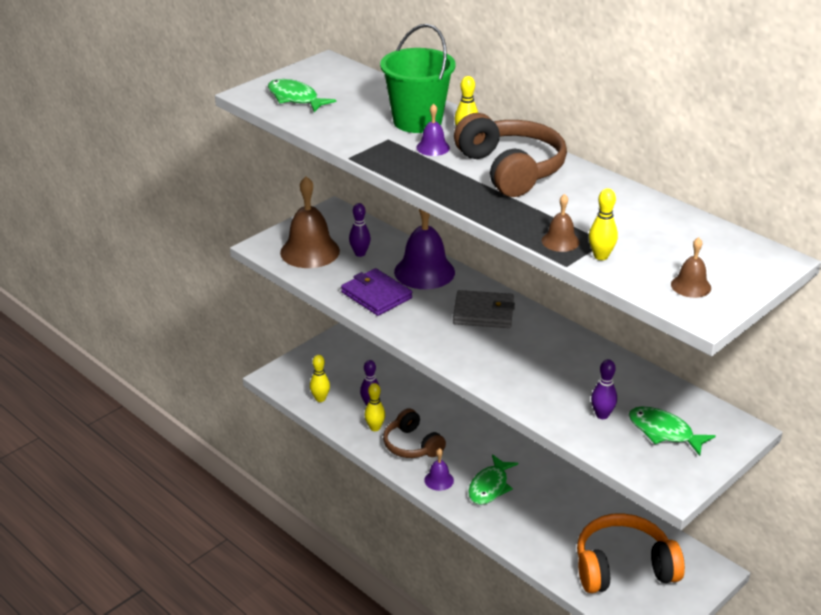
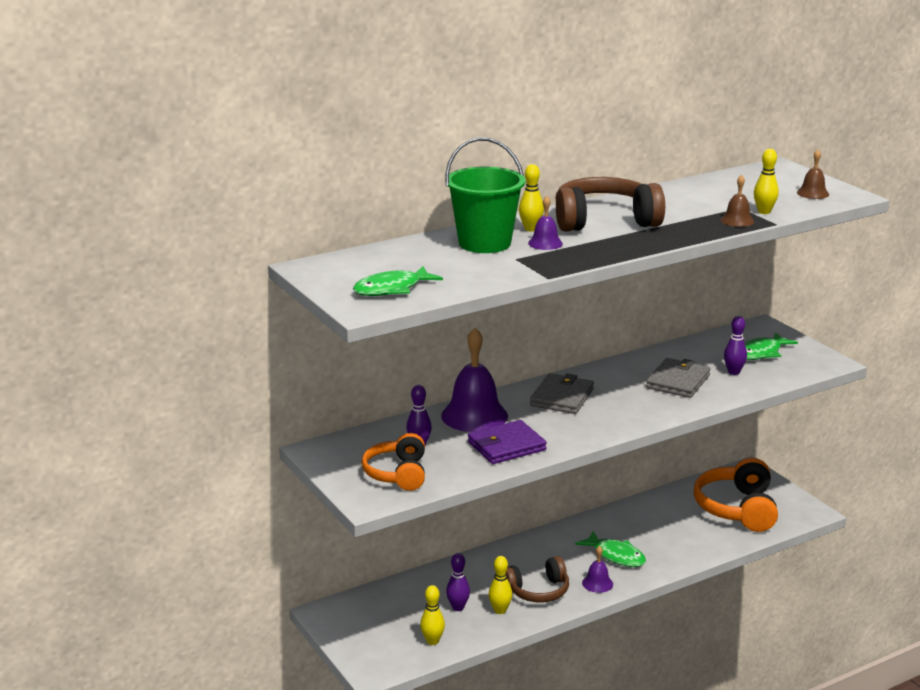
camera: 75 degrees left, 10 degrees down
brown bell [280,176,340,268] -> orange headphones [362,433,425,491]
none -> grey wallet [646,358,711,398]

